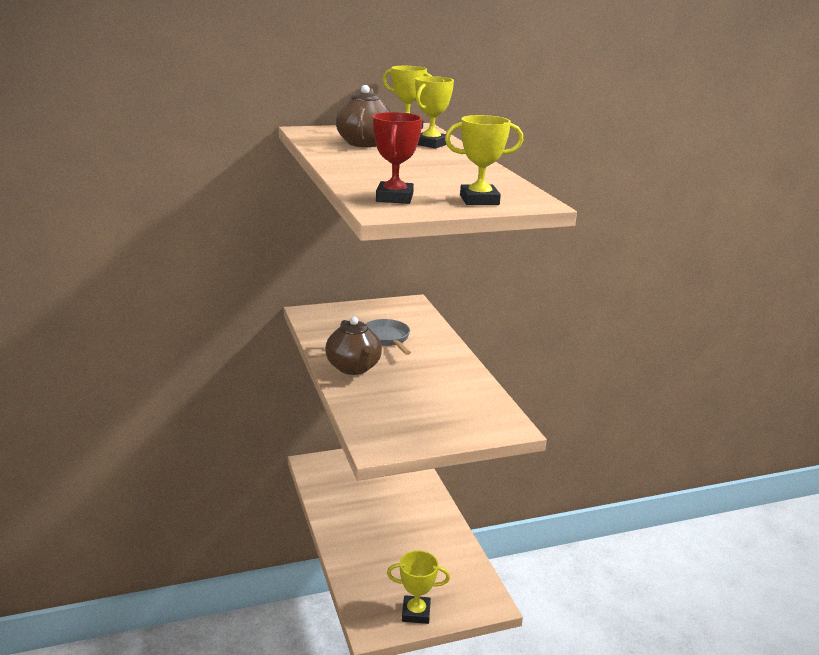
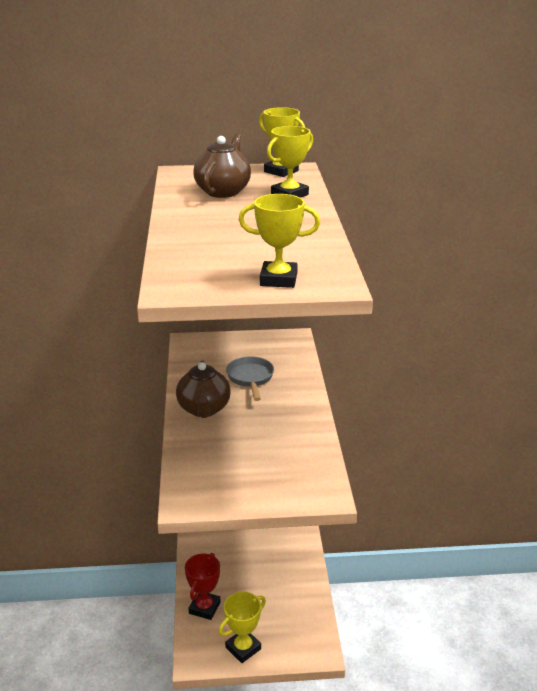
camera: 15 degrees right, 5 degrees up
red trophy [373,112,422,204] -> red trophy moved to [185,553,221,620]
yellow trophy [387,550,450,624] -> yellow trophy turned 60 degrees counterclockwise [219,592,266,663]

